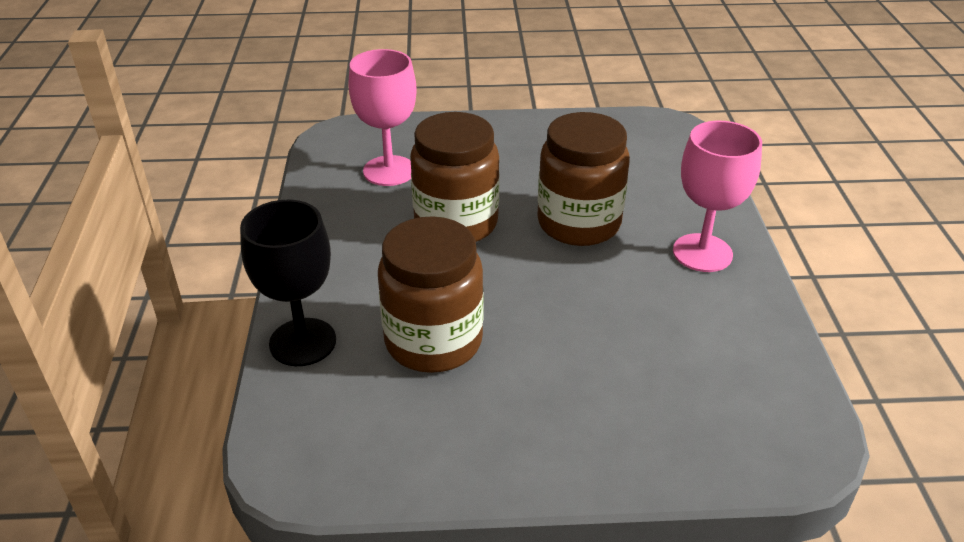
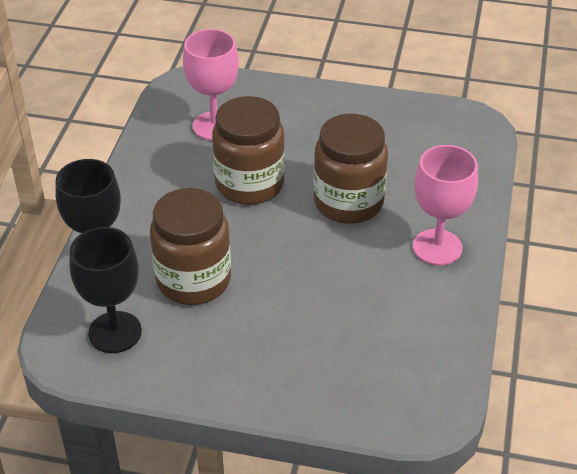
camera: 15 degrees right, 5 degrees up
none -> black goblet [69,227,142,353]

